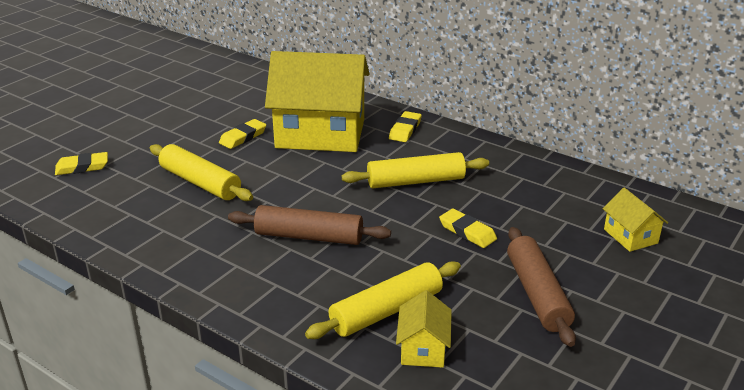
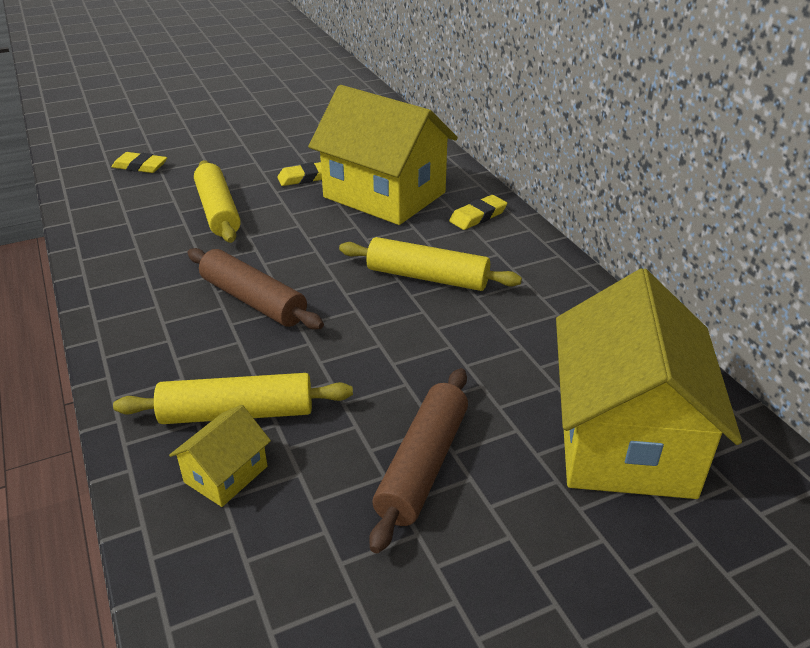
camera: 30 degrees right, 5 degrees up
yellow eraser [439,209,497,248] -> none
yellow house [603,188,668,252] -> yellow house [556,268,742,499], size x2.34

